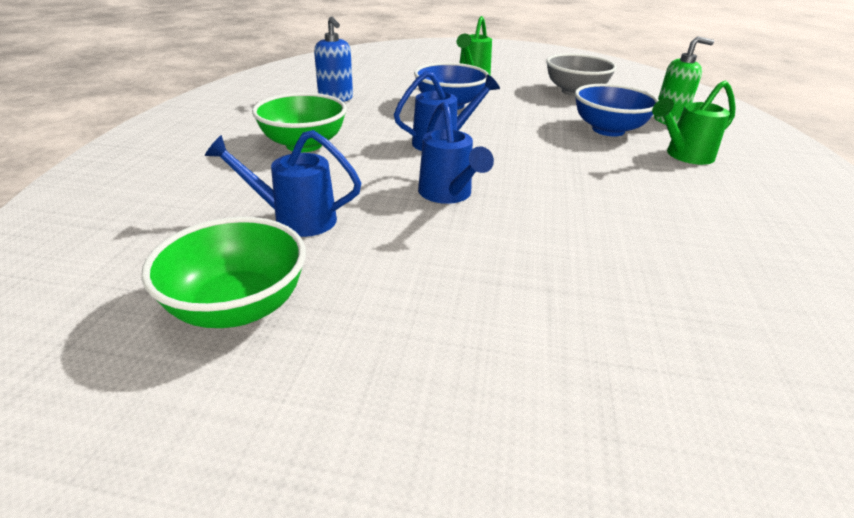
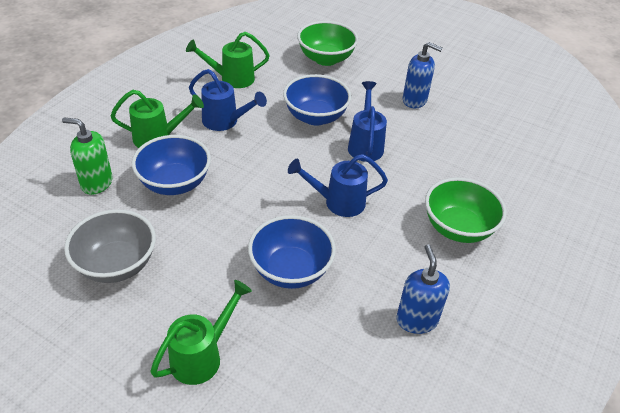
camera: 160 degrees left, 10 degrees up
green bowl [141,217,306,328] -> green bowl moved to [297,21,358,66]
blue watering can [205,130,361,237] -> blue watering can moved to [189,69,267,131]
none -> green watering can [186,32,270,88]
none -> blue bowl [283,74,351,126]
none -> blue soap dispenser [403,42,442,108]

